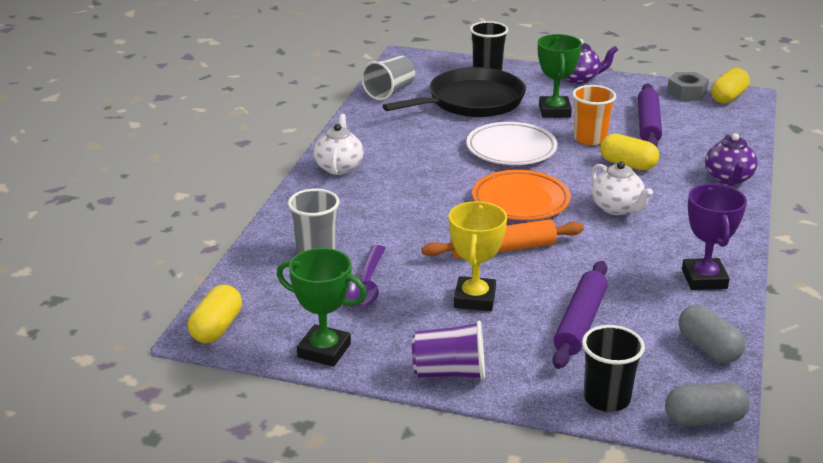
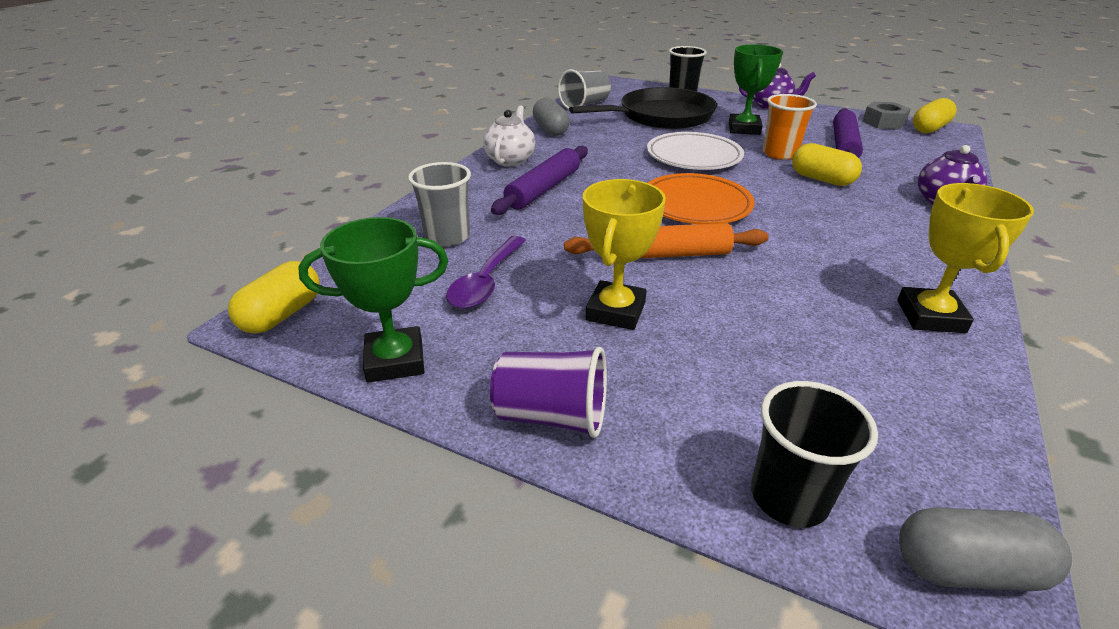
camera: 10 degrees right, 5 degrees up
green trophy [277,248,367,367] -> green trophy turned 45 degrees counterclockwise [298,217,448,383]
purple rolling pin [552,261,608,369] -> purple rolling pin moved to [491,146,588,215]
white teapot [591,161,653,215] -> none
grey capsule [679,305,745,363] -> grey capsule moved to [533,98,570,136]
purple trophy [682,184,747,290] -> yellow trophy [897,183,1034,333]

